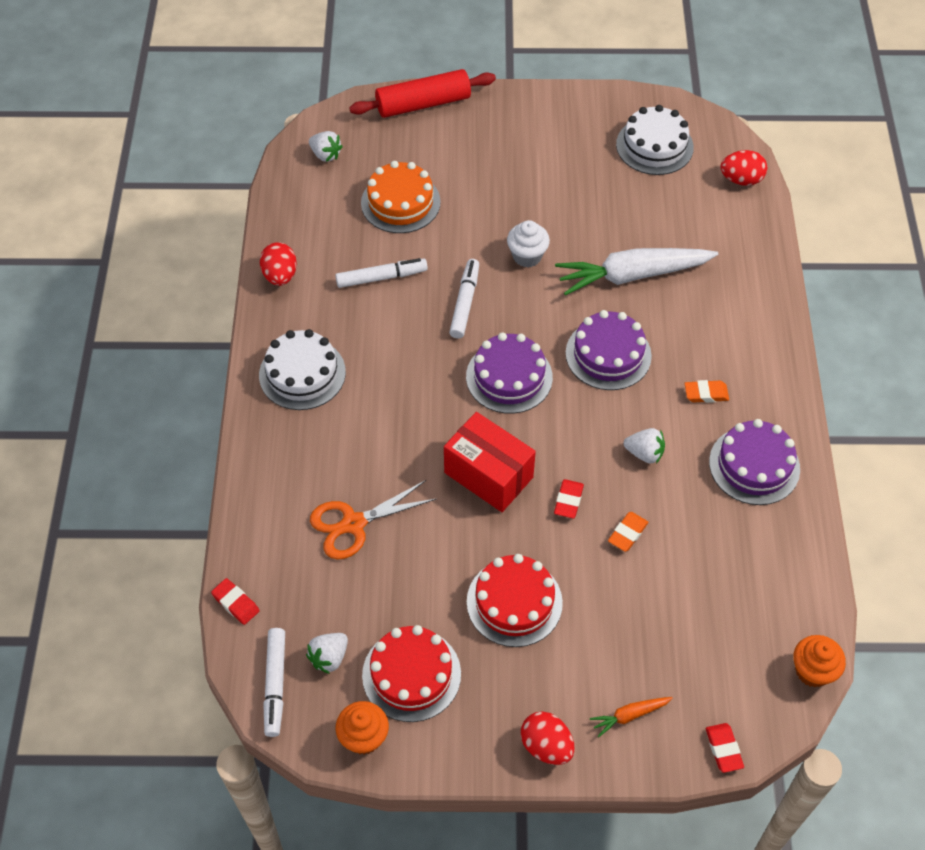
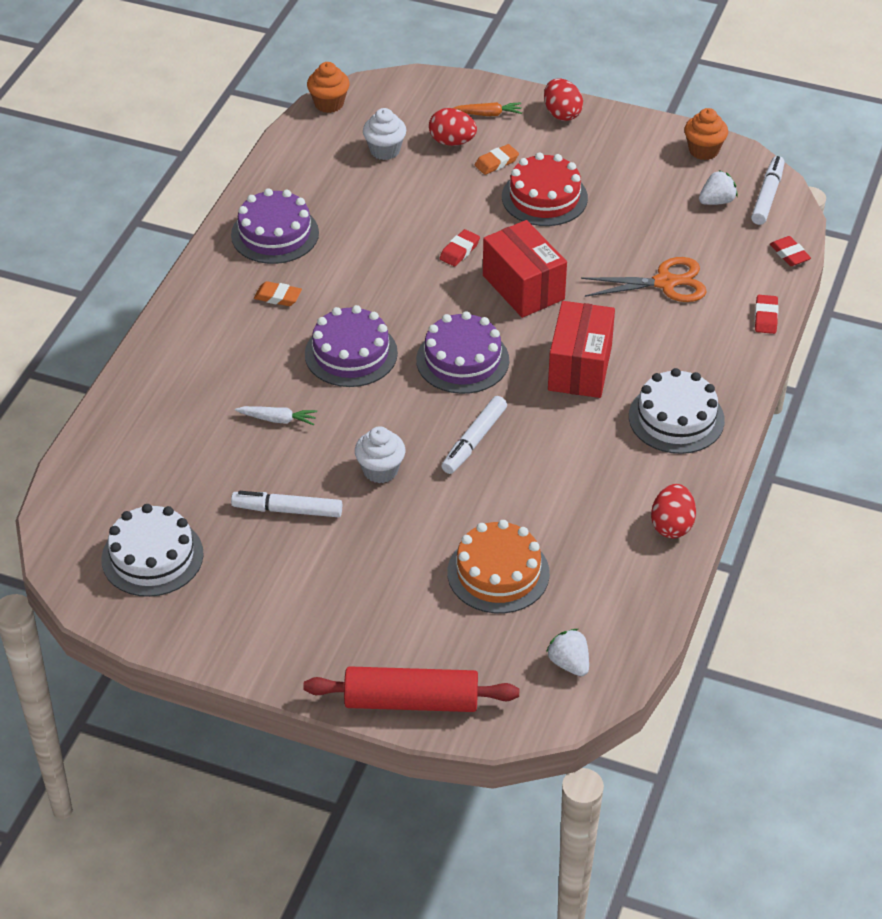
camera: 160 degrees left, 10 degrees down
white marker [335,258,428,288] -> white marker moved to [231,491,342,517]
red cake [362,625,461,722] -> none
white carrot [555,248,718,295] -> white carrot [235,406,317,425], size x0.44
orange eraser [608,512,648,552] -> orange eraser moved to [475,144,519,175]
white strawberry [624,428,665,464] -> none
red eraser [706,723,744,773] -> red eraser moved to [755,295,779,334]
red egg [720,150,767,186] -> red egg moved to [429,108,477,146]
none -> white cupcake [363,108,406,160]
none -> red box [548,301,615,398]

